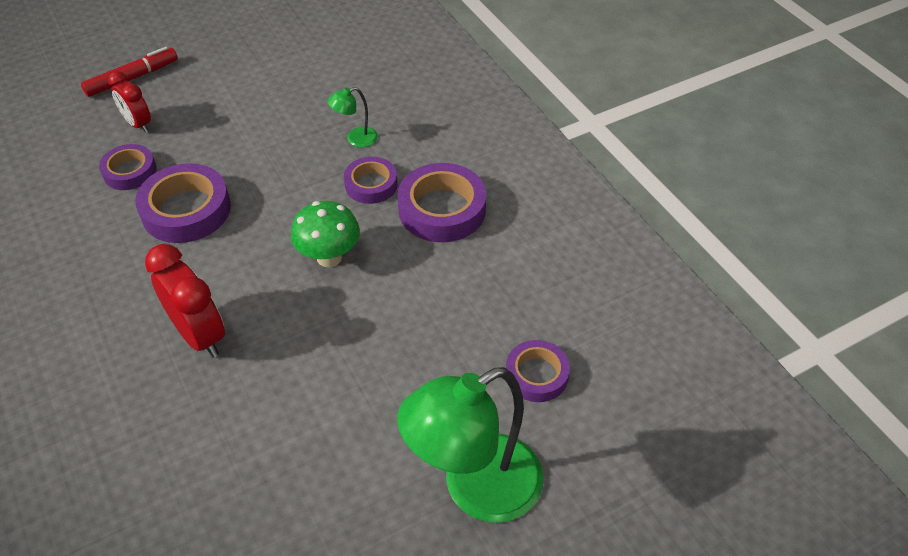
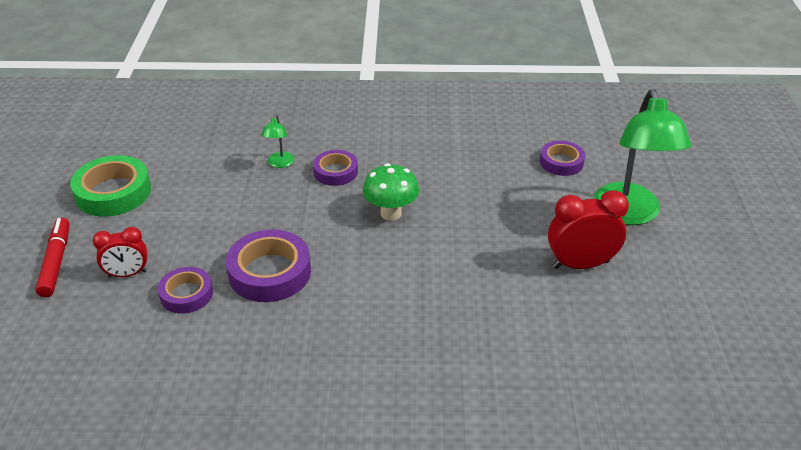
camera: 60 degrees left, 10 degrees down
red clock [145,244,225,357] -> red clock moved to [548,190,629,269]
purple tape [397,163,486,242] -> none
none -> green tape [70,155,151,217]

